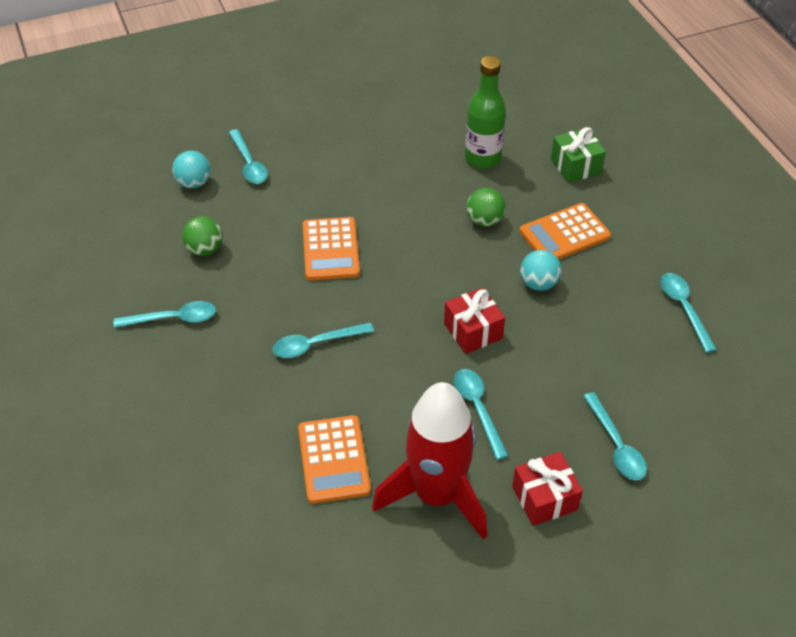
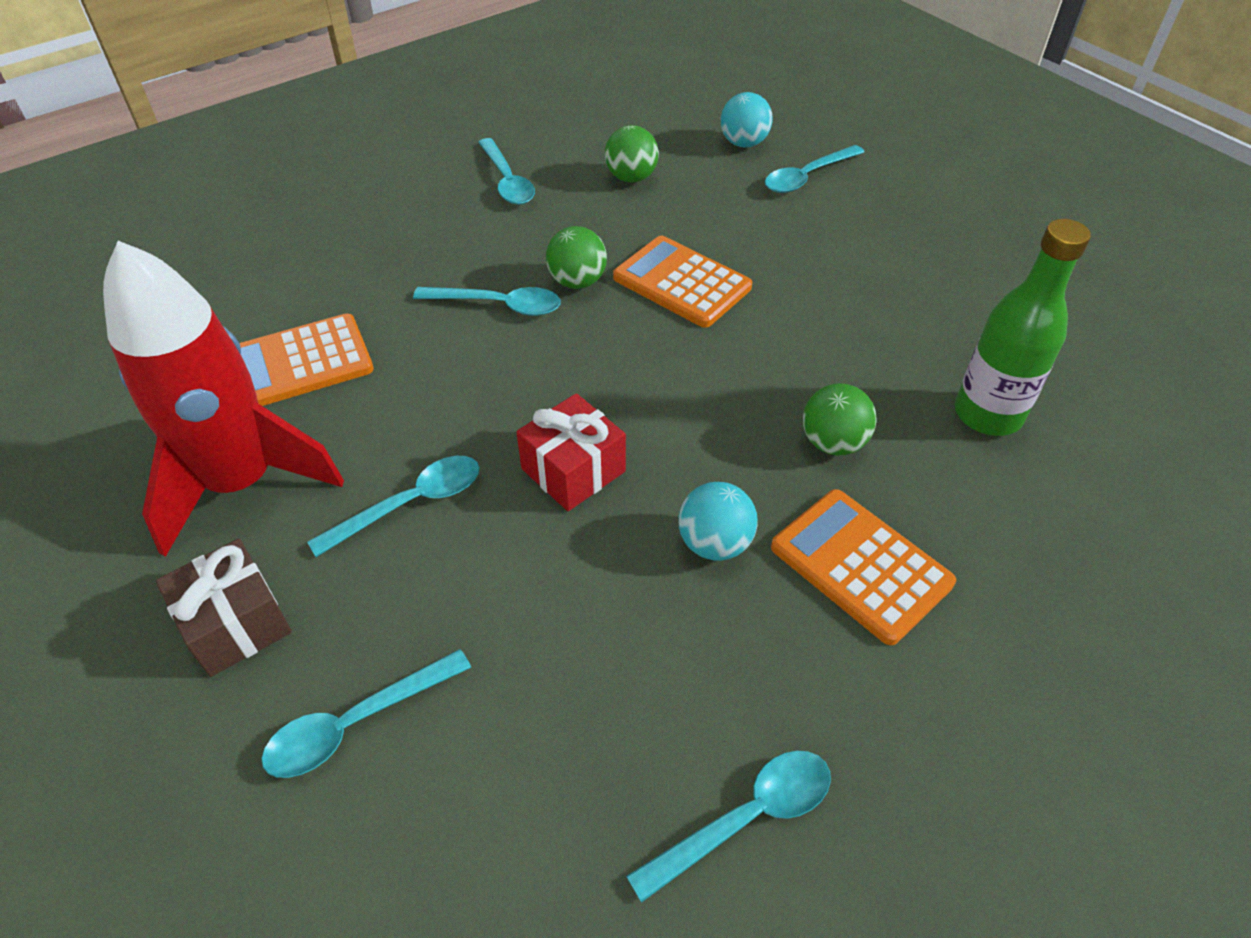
camera: 75 degrees right, 0 degrees up
turquoise spoon [272,323,374,358] -> turquoise spoon turned 135 degrees clockwise [413,287,561,316]
orange calculator [303,217,360,281] -> orange calculator turned 60 degrees clockwise [613,236,752,328]
red gift [512,452,583,526] -> brown gift [156,539,292,677]
green gift [551,127,606,183] -> none
none -> green ball [546,226,607,289]

